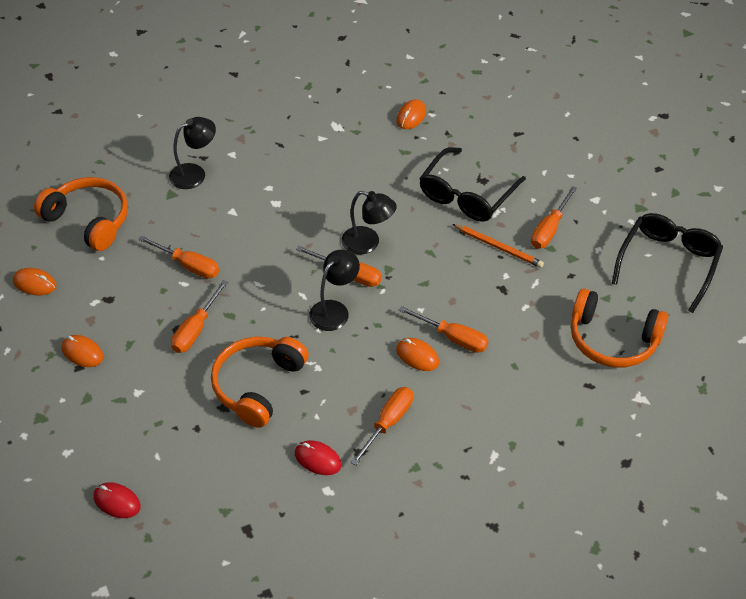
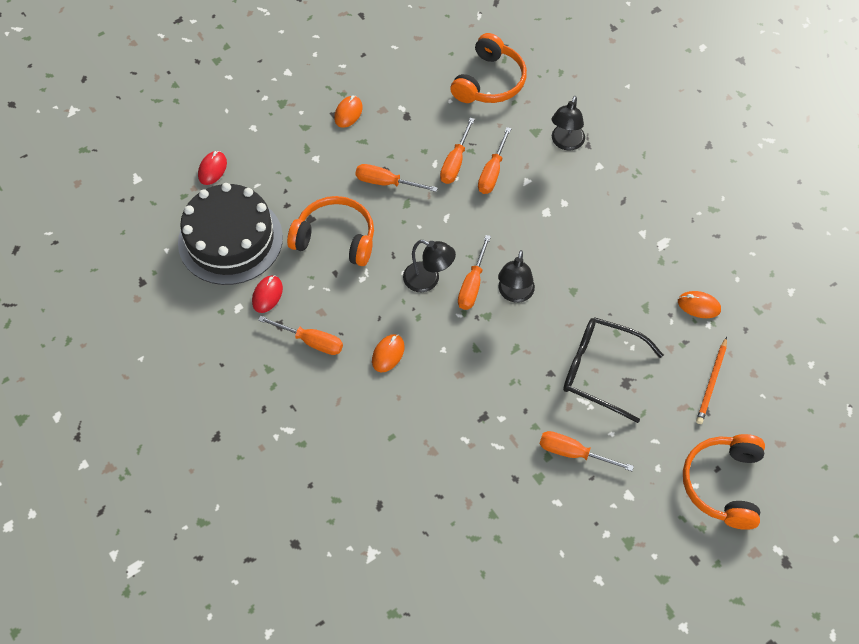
camera: 80 degrees right, 10 degrees up
orange mouse [13,268,56,296] -> none
black lamp [169,117,216,189] -> black lamp turned 60 degrees clockwise [552,96,585,150]
orange screwdriver [399,306,488,353] -> orange screwdriver moved to [478,127,511,194]
orange pencil [452,224,544,268] -> orange pencil moved to [696,337,727,424]
orange headphones [571,288,668,368] -> orange headphones moved to [683,434,765,530]
black glasses [612,213,723,313] -> none
none -> black cake [178,183,283,285]

